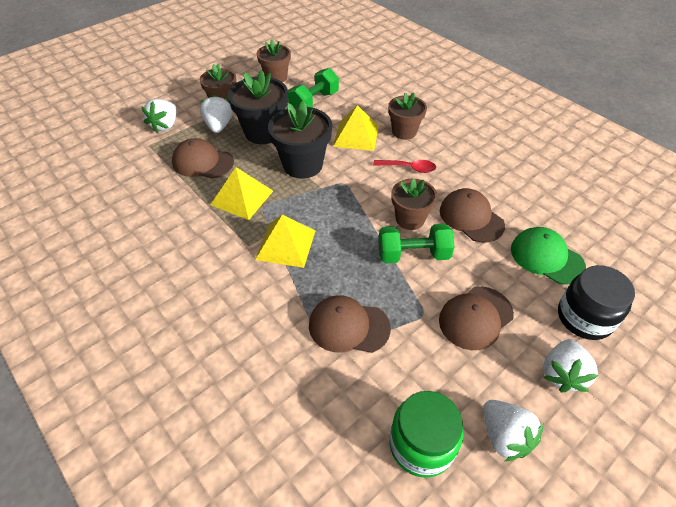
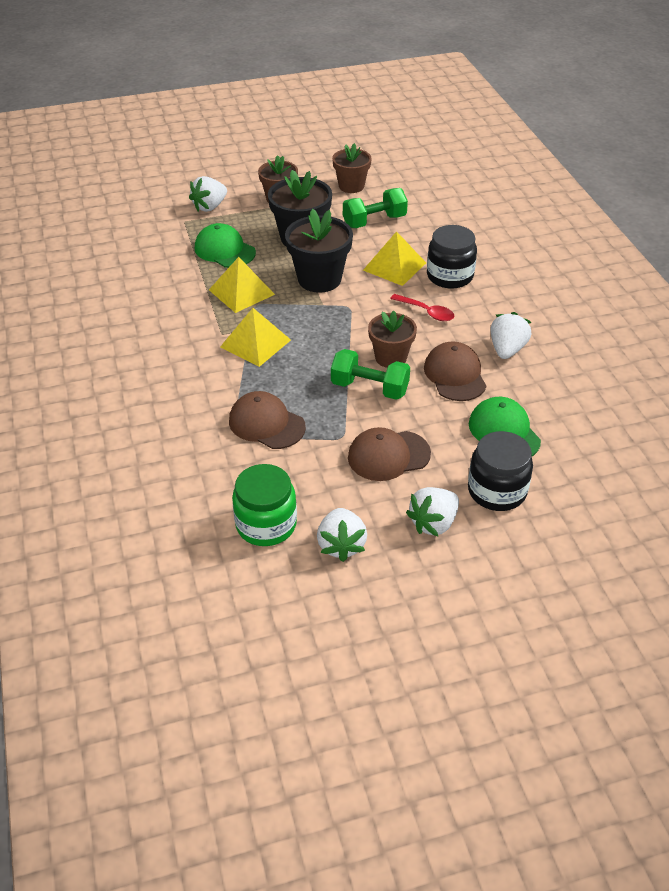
camera: 25 degrees right, 5 degrees down
brown cap [172,138,234,179] -> green cap [195,223,256,268]
white strawberry [200,95,232,133] -> white strawberry moved to [490,312,531,359]
brown flower pot [388,92,427,140] -> black jar [427,225,477,289]

